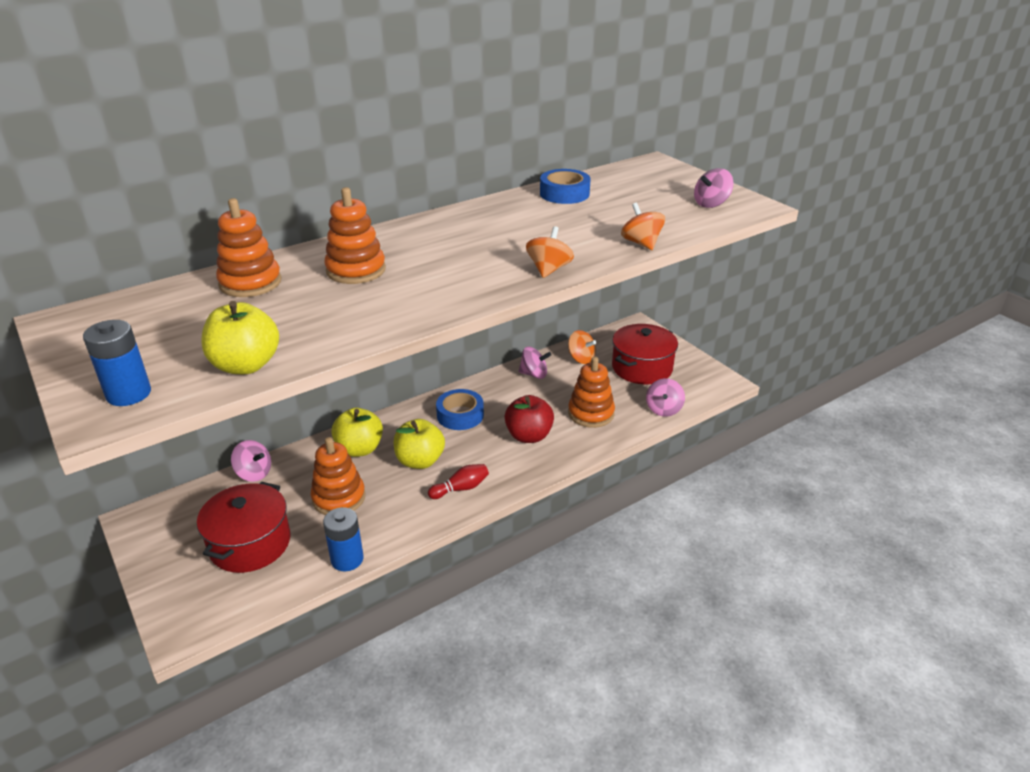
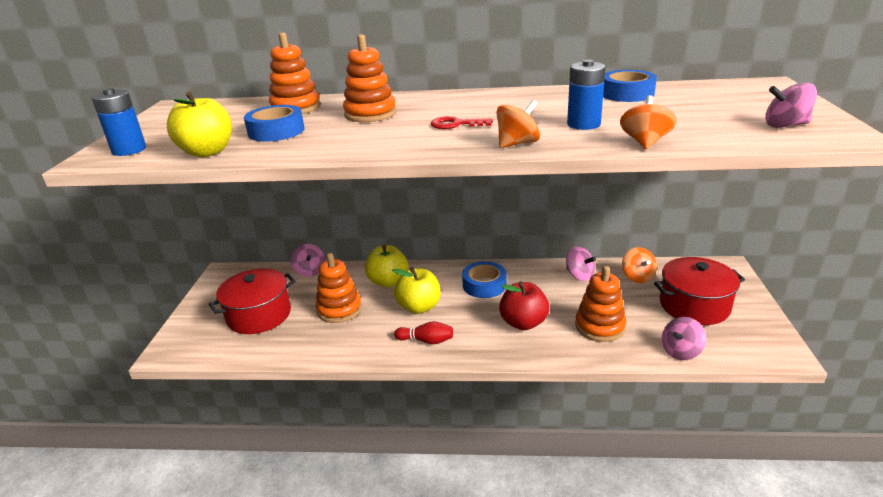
camera: 40 degrees right, 5 degrees down
blue battery [323,507,364,572] -> blue battery moved to [567,60,606,130]
none -> blue tape [244,105,305,142]
none -> red key [431,116,493,129]

